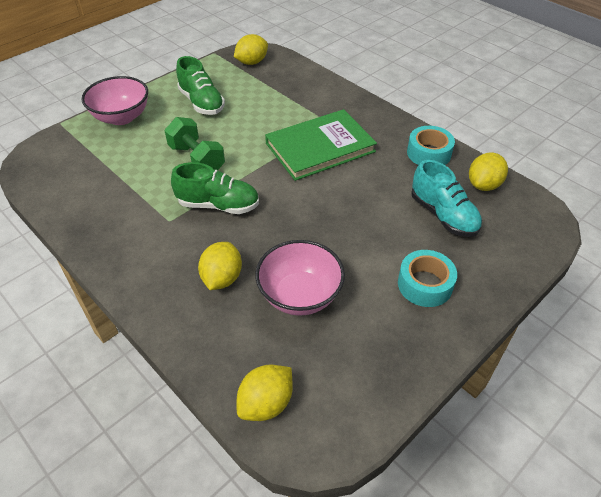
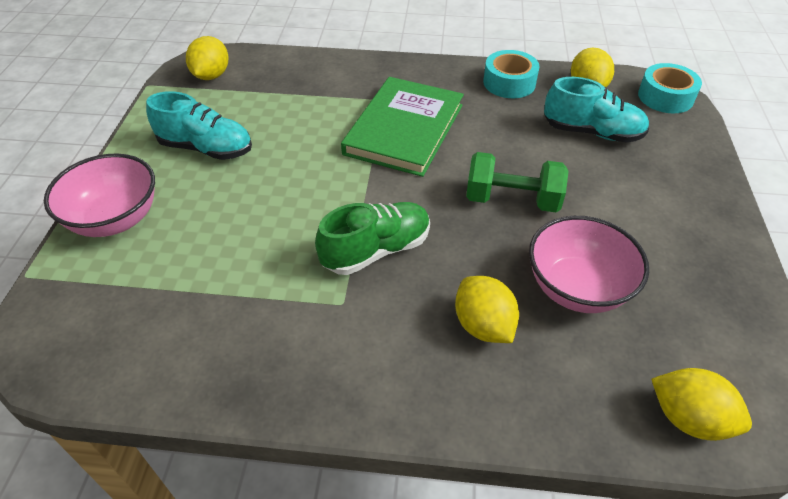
camera: 40 degrees left, 0 degrees up
green dumbbell [164,117,225,171] -> green dumbbell moved to [466,152,569,212]
green shoe [176,56,225,115] -> turquoise shoe [146,91,252,160]
yellow lemon [236,364,293,421] -> yellow lemon turned 60 degrees counterclockwise [651,368,752,441]
turquoise tape [398,250,457,307] -> turquoise tape moved to [638,63,702,113]

